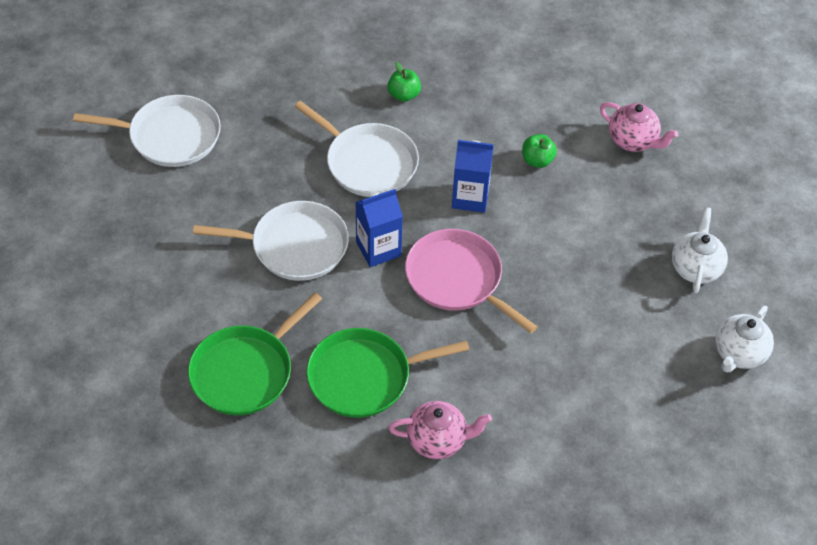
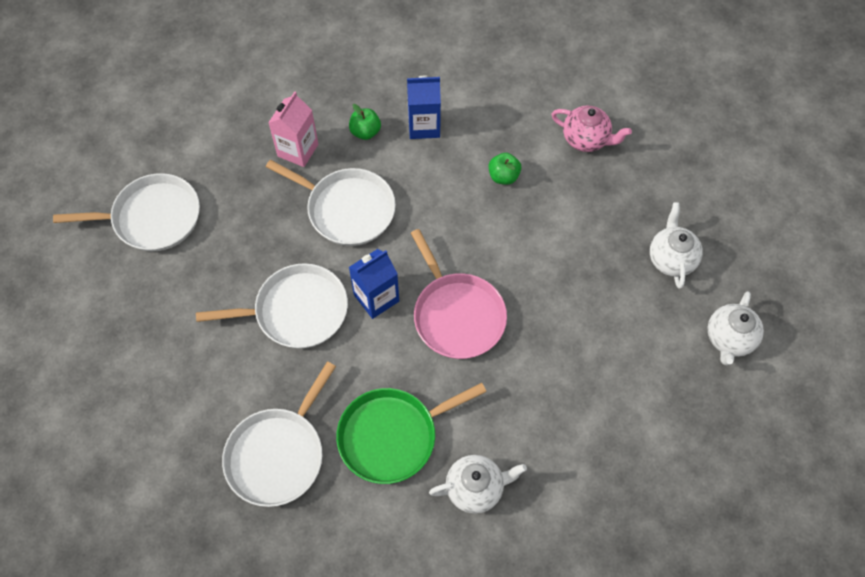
camera: 10 degrees left, 10 degrees up
green pan [188,293,322,415] -> white pan [222,361,336,507]
pink teapot [389,401,492,459] -> white teapot [429,455,527,514]
pink pan [405,229,538,333] -> pink pan turned 150 degrees counterclockwise [411,229,507,359]
blue carton [452,140,494,213] -> blue carton moved to [407,76,441,139]
none -> pink carton [268,91,318,167]

